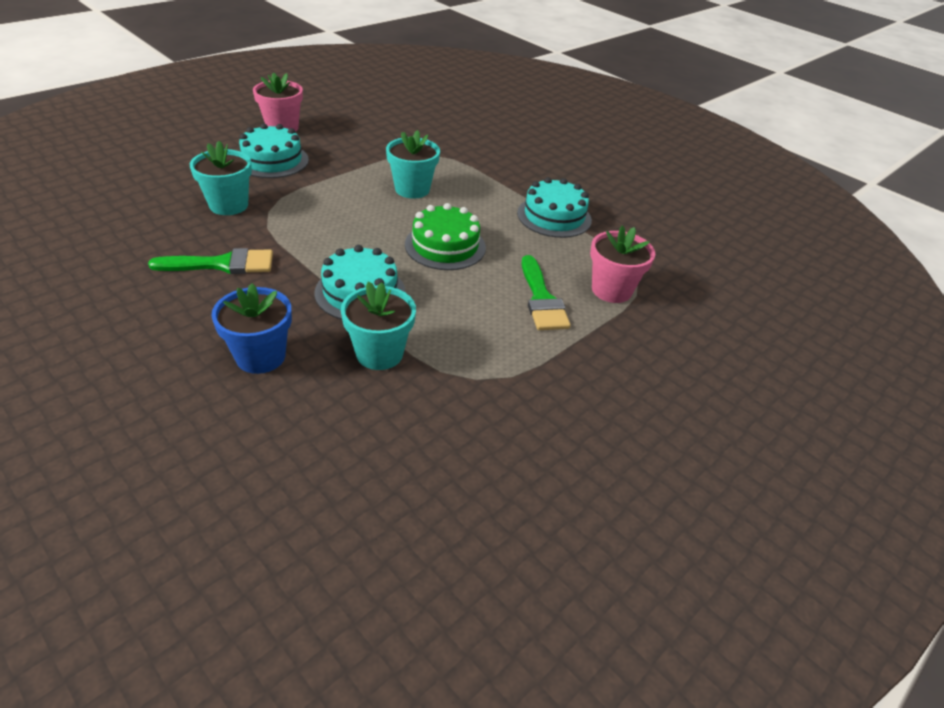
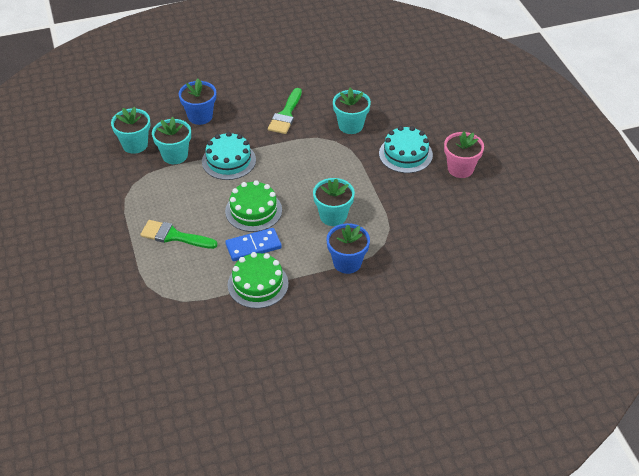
camera: 120 degrees right, 5 degrees up
turquoise cake [517,177,592,238] -> green cake [228,252,289,308]
pink flower pot [590,226,655,303] -> none
none -> turquoise flower pot [111,107,151,154]
none -> blue domino [225,228,282,261]
none -> blue flower pot [326,223,370,274]

